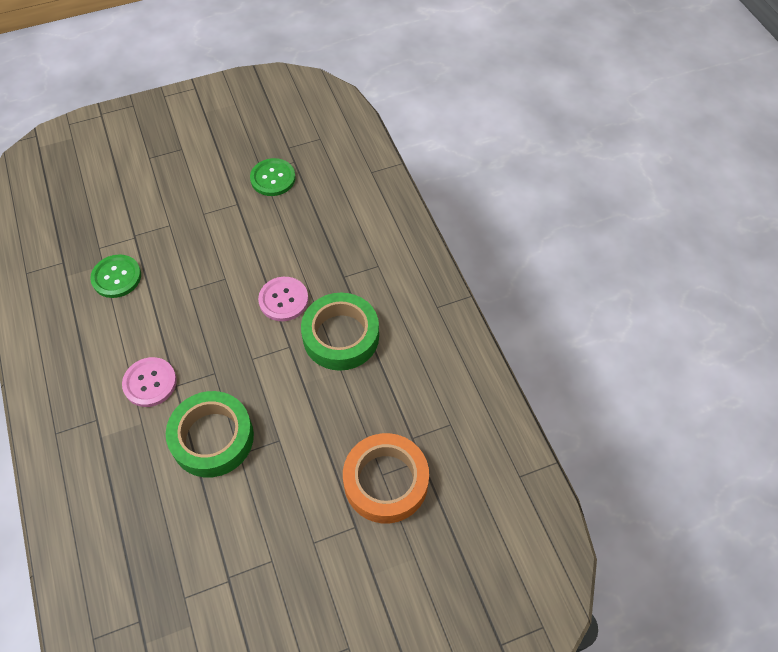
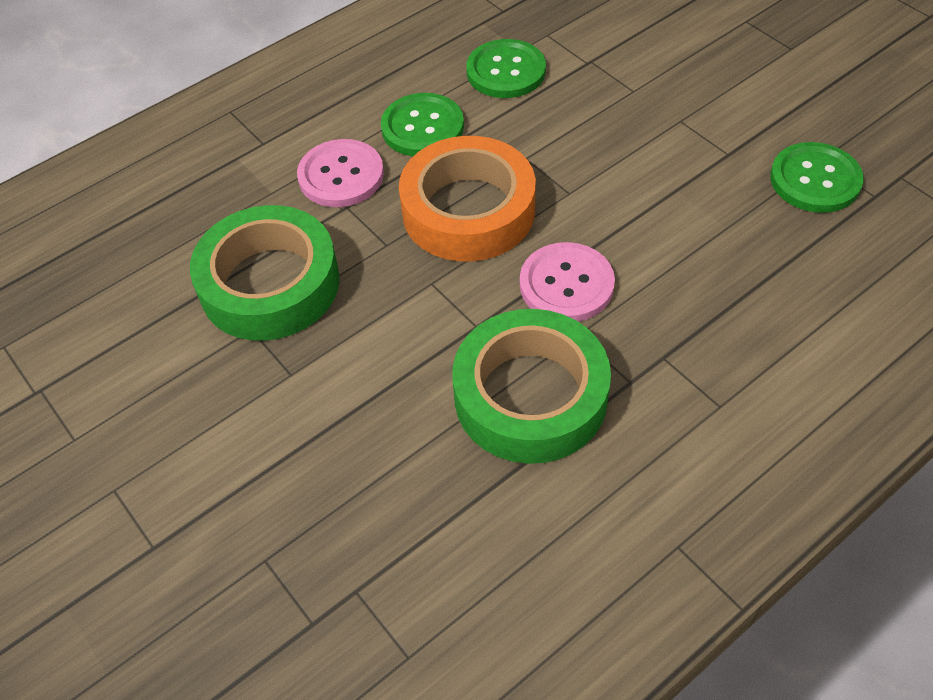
camera: 75 degrees right, 5 degrees down
orange tape [343,433,429,524] -> orange tape moved to [399,136,536,262]
none -> green button [381,93,464,156]

